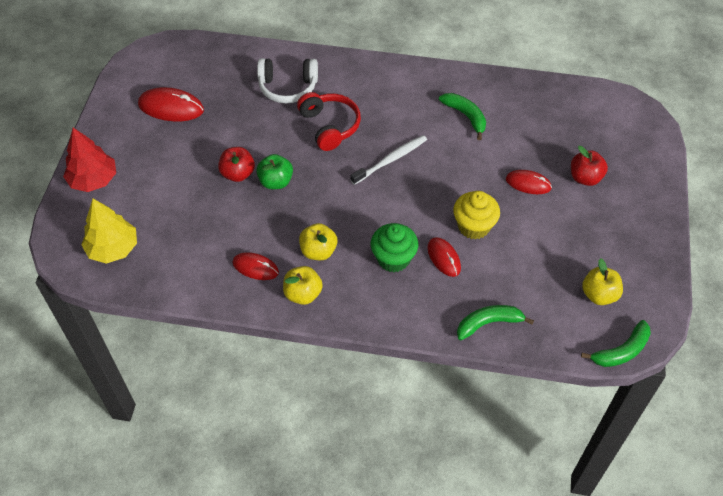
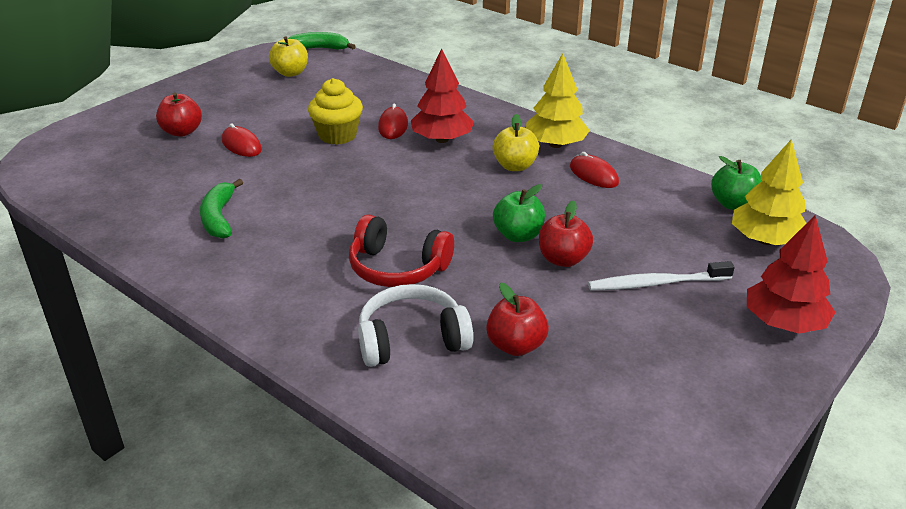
camera: 150 degrees left, 20 degrees down
red mouse [138,87,204,121] -> none
white headphones [257,58,318,103] -> white headphones turned 45 degrees counterclockwise [358,284,473,367]
yellow apple [283,266,323,305] -> yellow tree [526,53,590,148]
red headphones [297,92,361,151] -> red headphones turned 75 degrees counterclockwise [349,214,454,287]
white toothbrush [350,135,427,185] -> white toothbrush moved to [588,261,735,291]
green cupcake [371,223,418,272] -> red tree [411,48,474,143]
green banana [457,305,534,340] -> none
none -> red apple [486,283,549,356]
none -> green apple [711,156,762,210]

